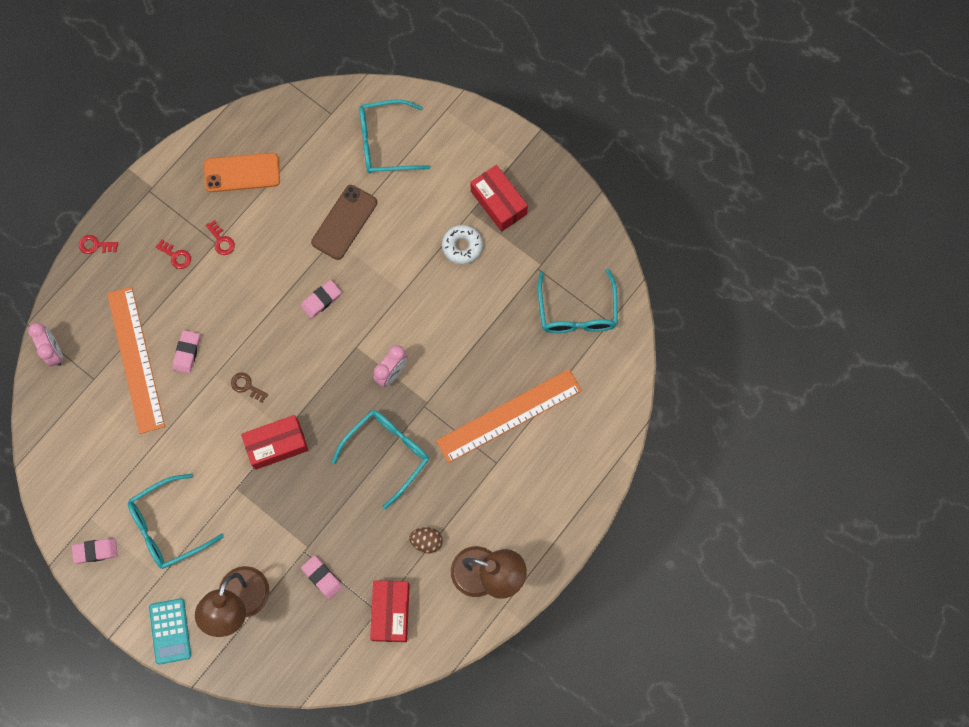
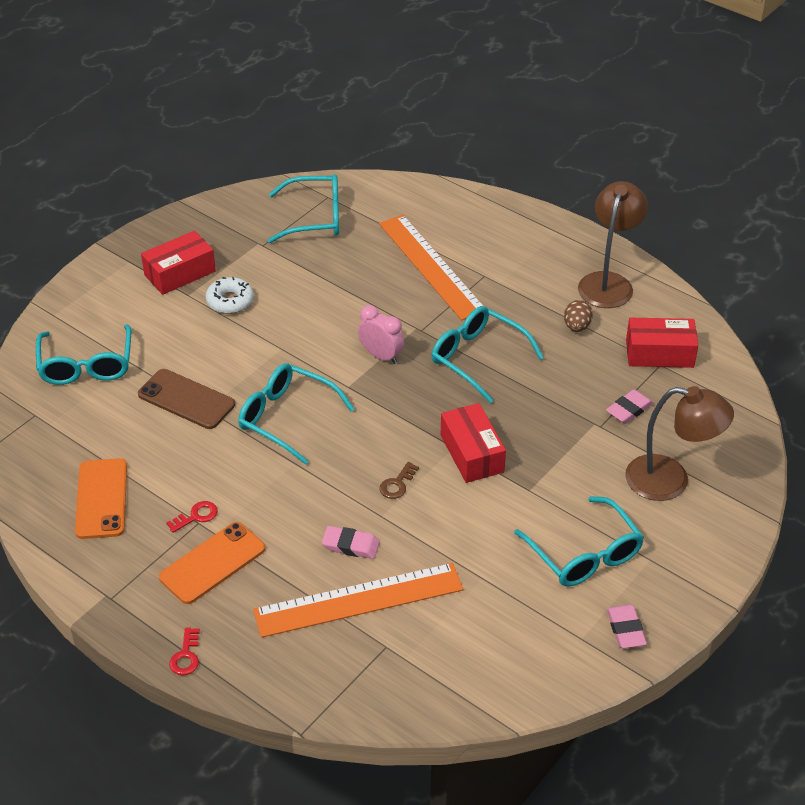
camera: 90 degrees left, 30 degrees down
pink clock [28,323,63,367] -> none
turquoise calculator [149,598,191,664] -> none
red key [156,239,191,269] -> orange phone [159,522,265,604]
pink eraser [301,280,341,319] -> turquoise glasses [238,363,354,465]

